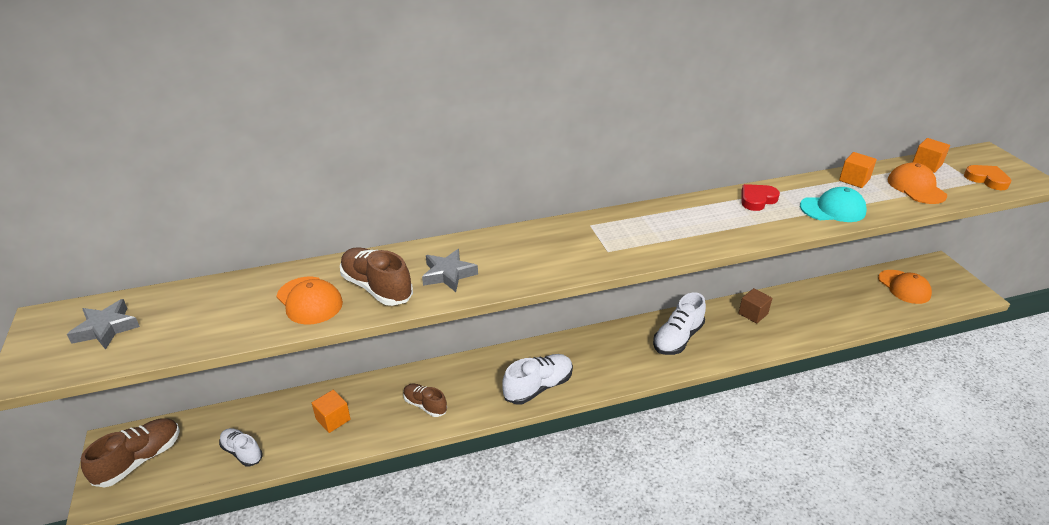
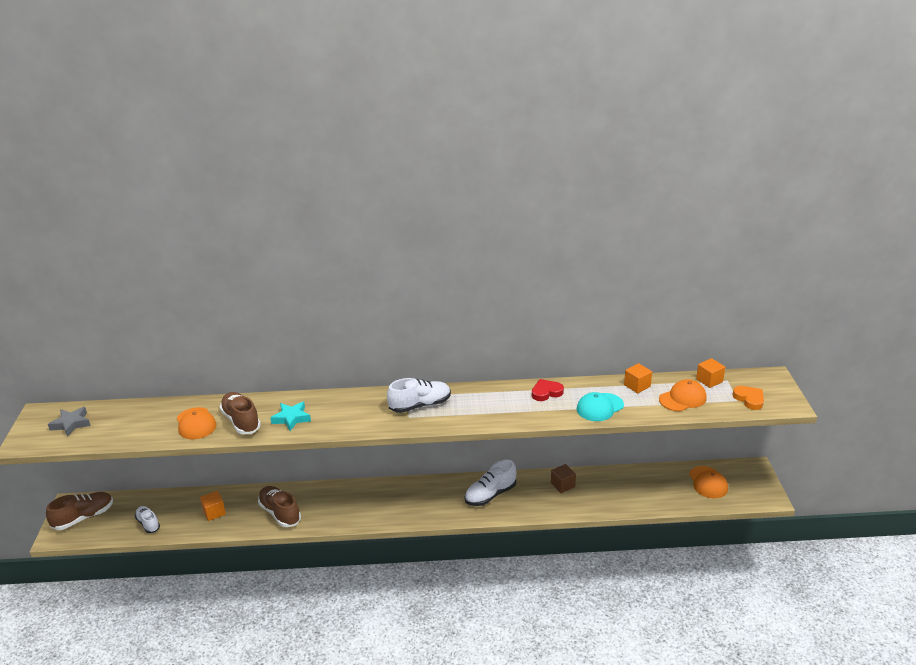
camera: 15 degrees right, 5 degrees down
brown shoe [403,384,447,417] -> brown shoe [258,486,301,527], size x1.57
grey star [422,249,478,292] -> turquoise star [270,402,311,431]
white shoe [502,354,573,405] -> white shoe moved to [387,378,451,413]
turquoise cap [800,187,867,222] -> turquoise cap turned 135 degrees clockwise [577,392,624,421]
orange cap [888,163,947,204] -> orange cap turned 60 degrees clockwise [659,379,707,411]

